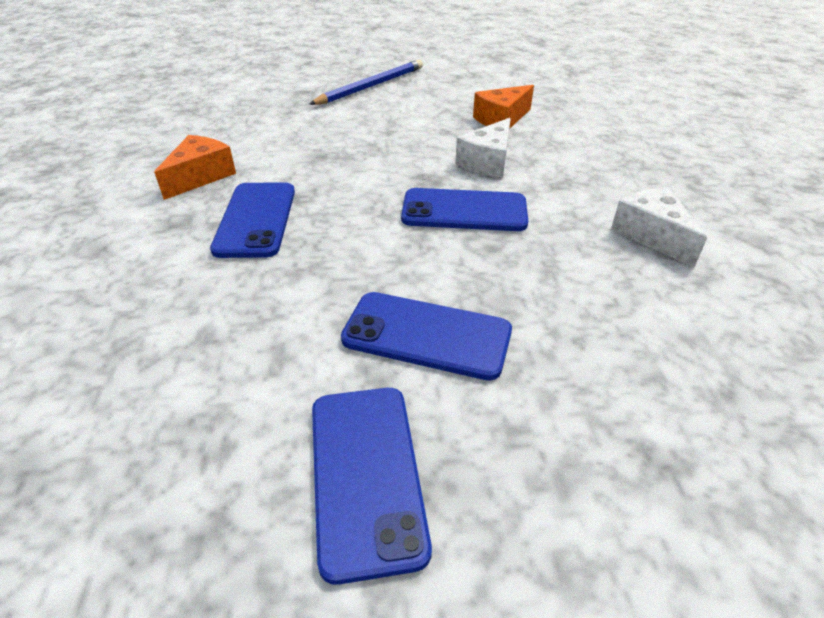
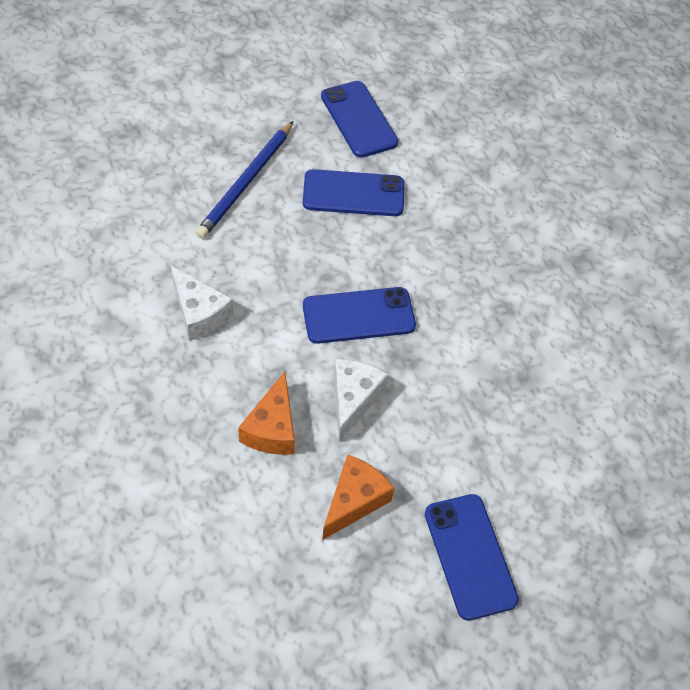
camera: 160 degrees right, 15 degrees up
orange cheese [154,135,236,200] -> orange cheese moved to [238,371,295,455]
blue phone [210,182,295,258] -> blue phone moved to [425,494,519,621]
blue pencil [309,60,423,105] -> blue pencil moved to [196,121,293,239]

